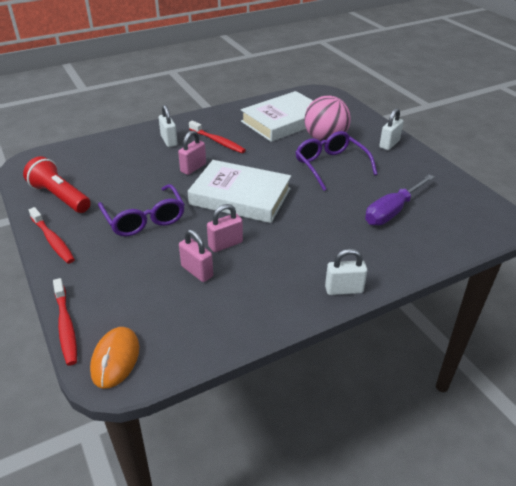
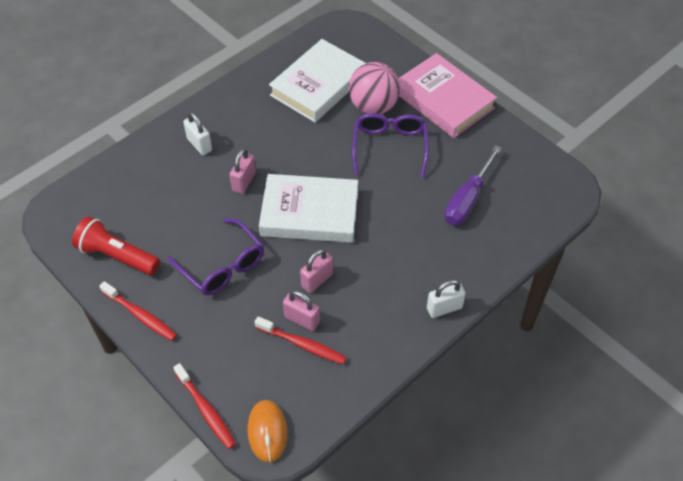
camera: 15 degrees left, 15 degrees up
red toothbrush [189,121,246,153] -> red toothbrush moved to [254,316,347,364]
purple glasses [296,131,377,191] -> purple glasses turned 45 degrees clockwise [352,113,429,178]
white padlock [379,108,403,150] -> pink book [399,53,497,138]

